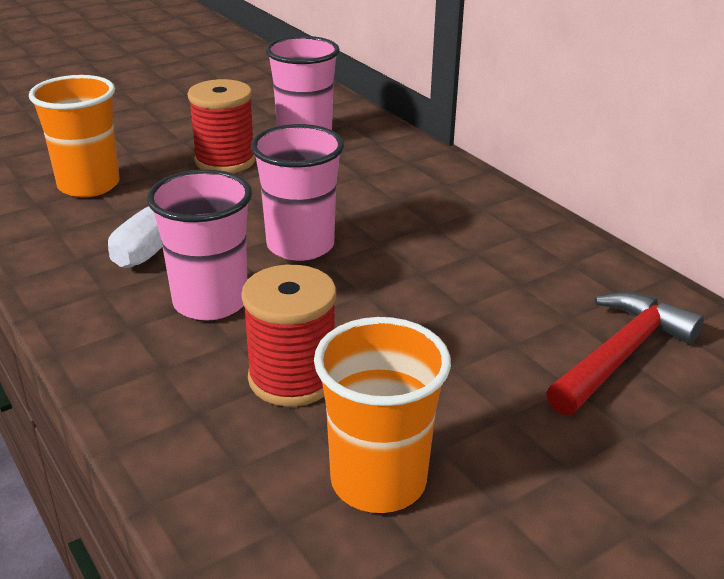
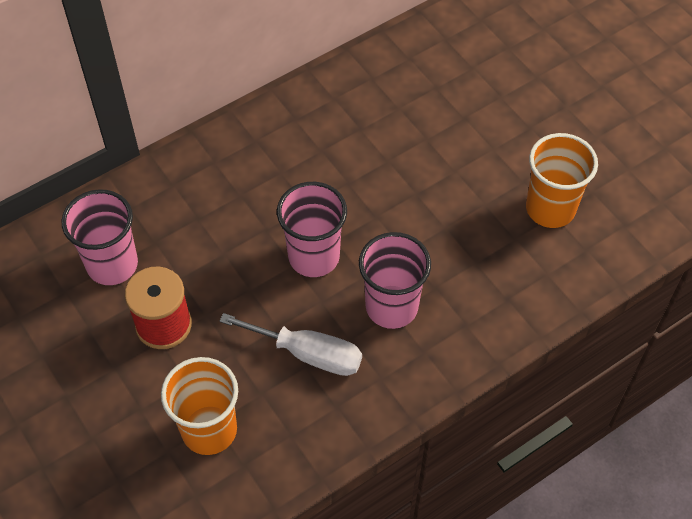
camera: 90 degrees left, 25 degrees up
red spool [241,265,336,406] -> none
red hammer [546,292,704,415] -> none

